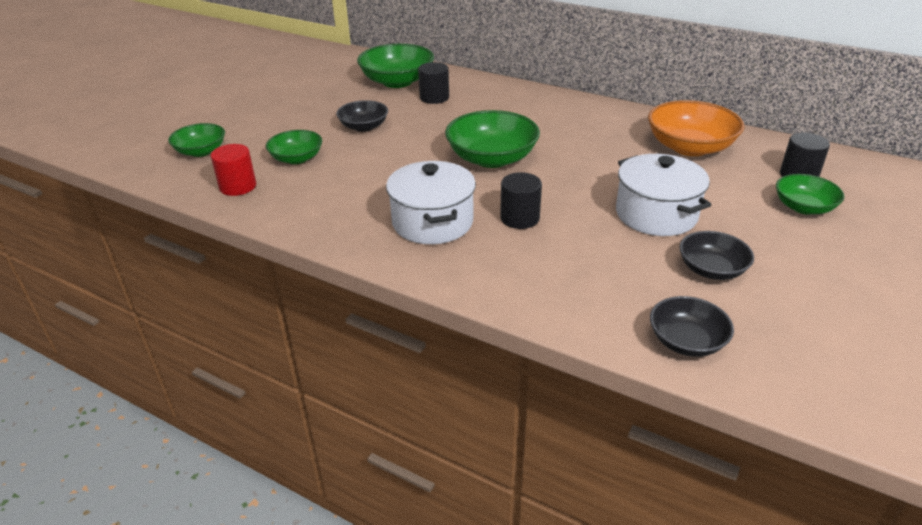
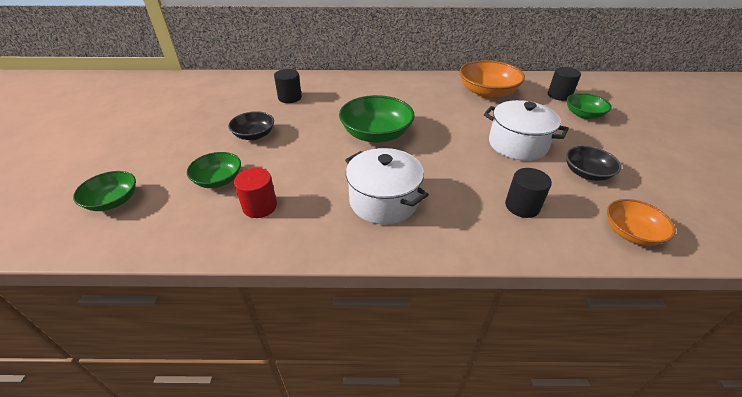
camera: 30 degrees left, 5 degrees up
red cylinder [211,144,256,196] -> red cylinder moved to [234,168,277,218]
green bowl [357,44,434,88] -> none
black cylinder [500,172,542,229] -> black cylinder moved to [505,168,552,218]
black bowl [650,296,734,357] -> orange bowl [607,199,676,246]

